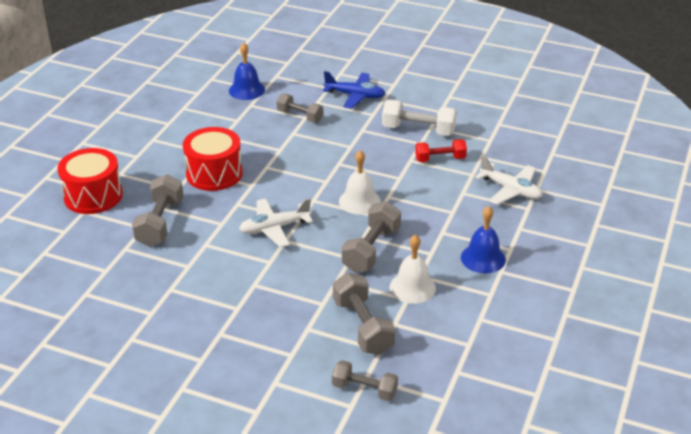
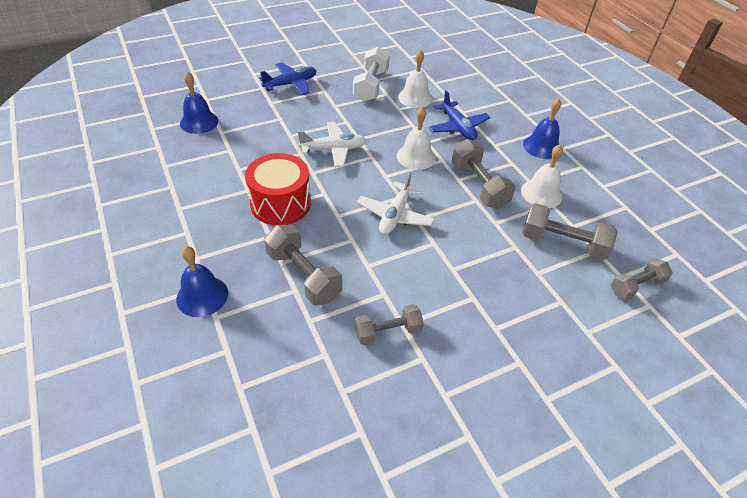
camera: 50 degrees left, 10 degrees up
red drum [58,148,123,214] -> blue bell [176,246,228,317]
grey dumbbell [276,94,323,122] -> grey dumbbell moved to [355,304,424,345]
white dumbbell [382,99,457,136] -> white dumbbell turned 45 degrees counterclockwise [353,47,390,102]
red dumbbell [415,139,467,162] -> white bell [398,50,432,108]
white plane [475,156,542,205] -> white plane moved to [298,122,366,167]
none -> blue plane [428,90,491,140]

